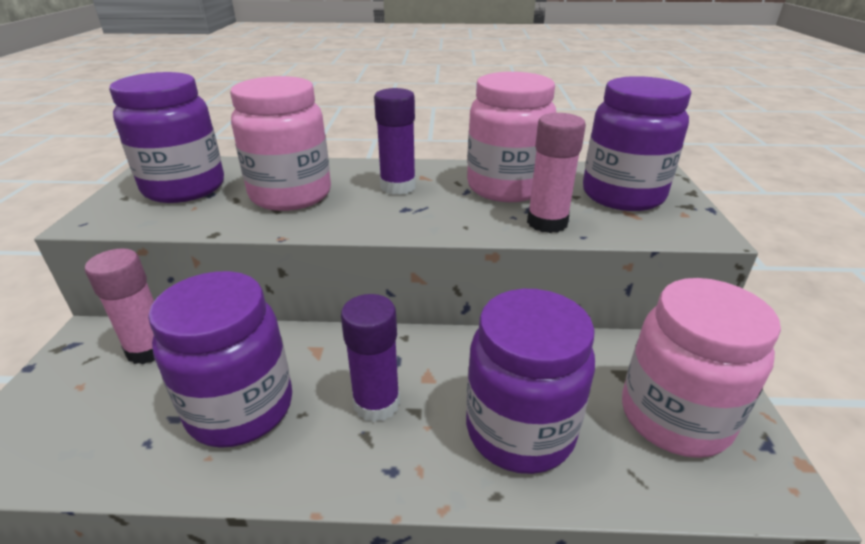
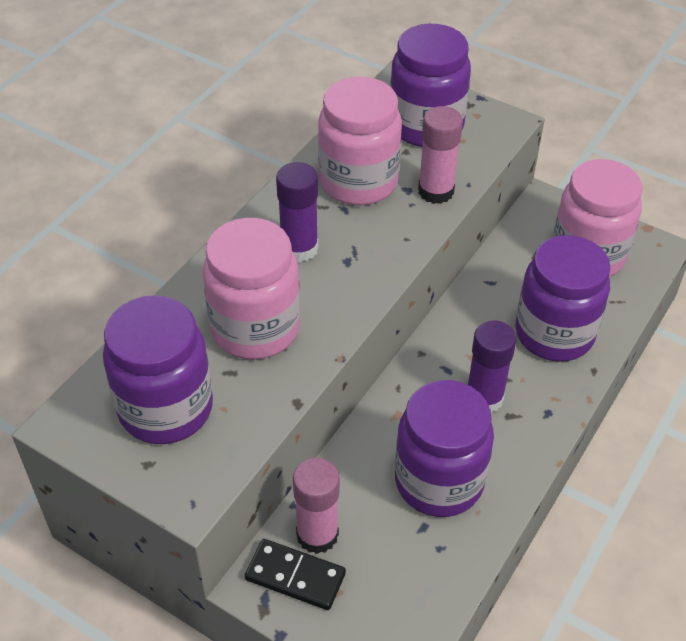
camera: 60 degrees left, 15 degrees up
none -> black domino [245,539,346,610]

